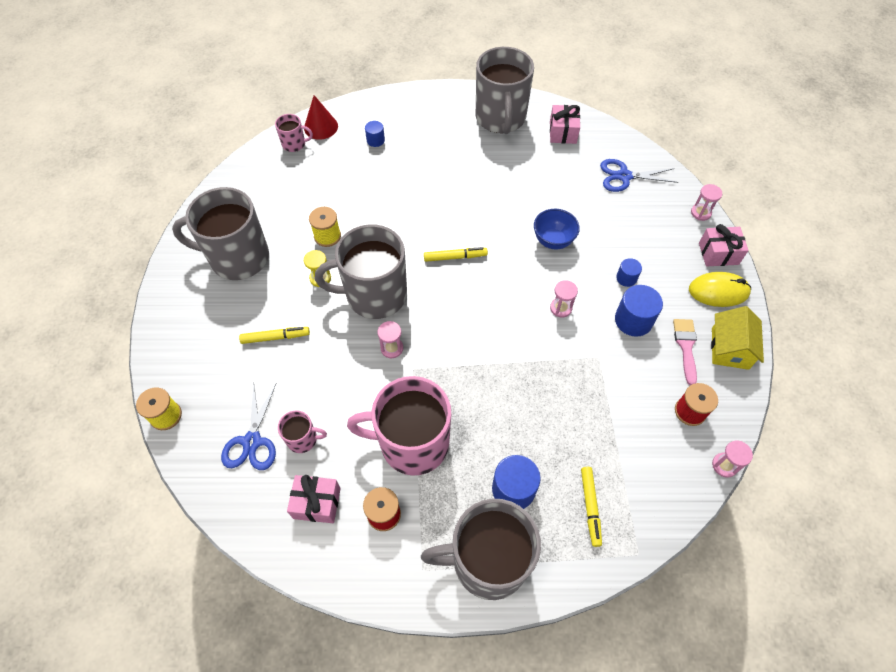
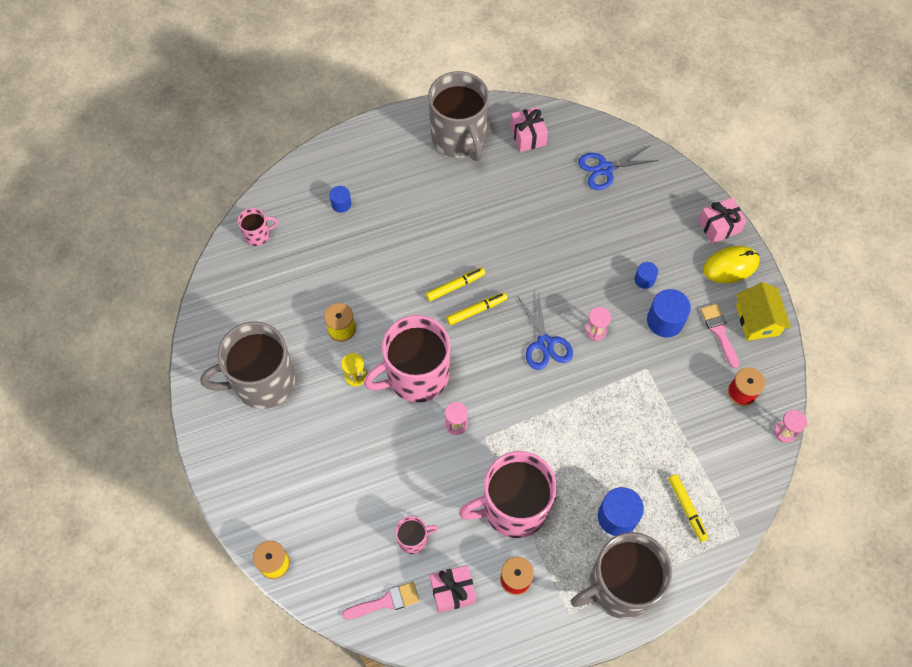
camera: 20 degrees left, 5 degrees up
blue scissors [221,382,276,470] -> blue scissors moved to [518,293,573,370]
yellow marker [239,327,310,344] -> yellow marker moved to [426,267,486,301]
red cone [304,95,338,140] -> none
grey mug [315,224,407,319] -> pink mug [364,315,451,403]
blue bowl [534,209,580,249] -> none
pink hourglass [691,184,722,221] -> none
none -> pink brush [342,582,420,620]

